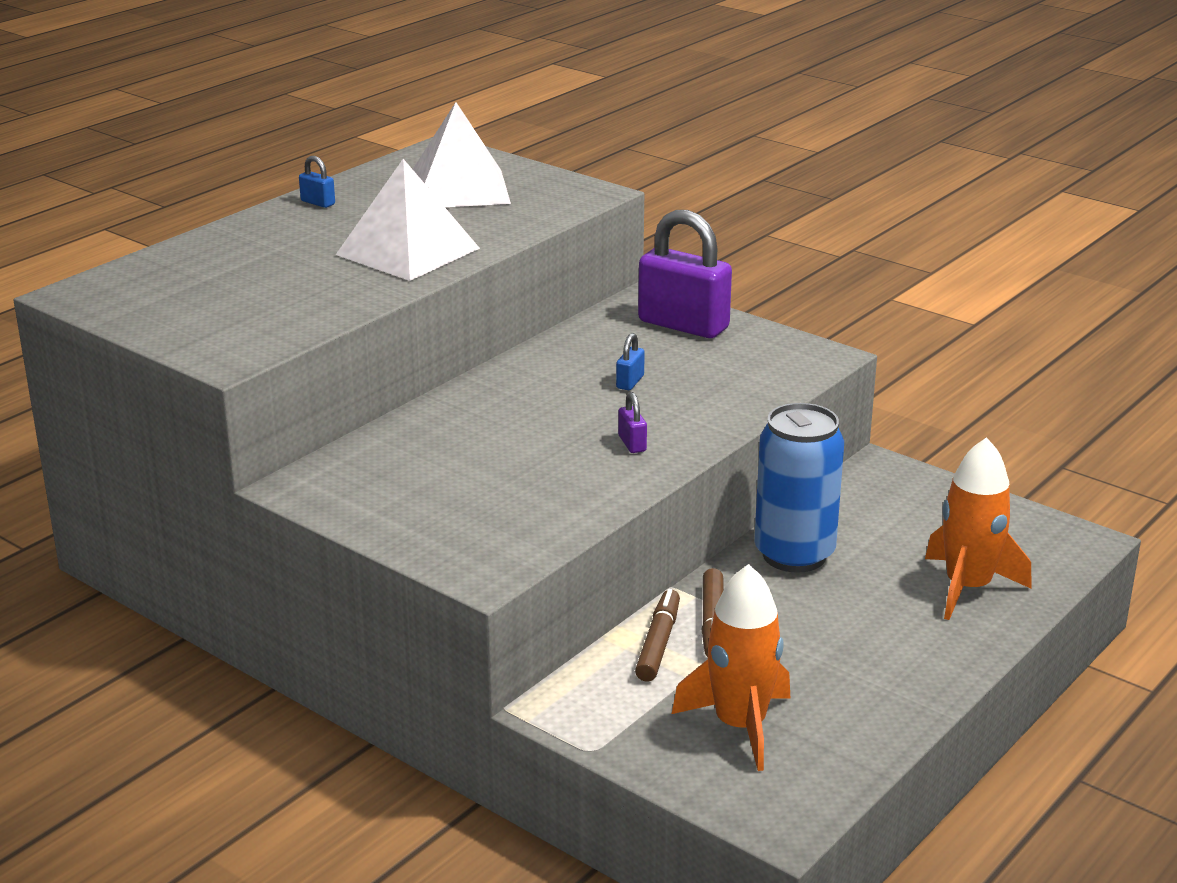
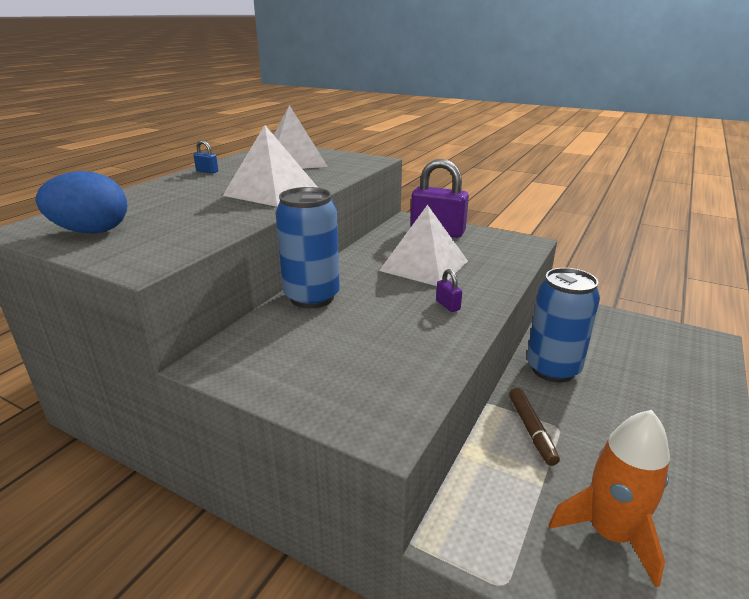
camera: 10 degrees left, 0 degrees up
blue padlock [616,333,645,390] -> white pyramid [379,205,468,286]
brown marker [635,589,680,682] -> none
orange rocket [925,437,1032,620] -> none
none -> blue egg [35,171,127,234]
none -> blue can [276,187,340,309]

